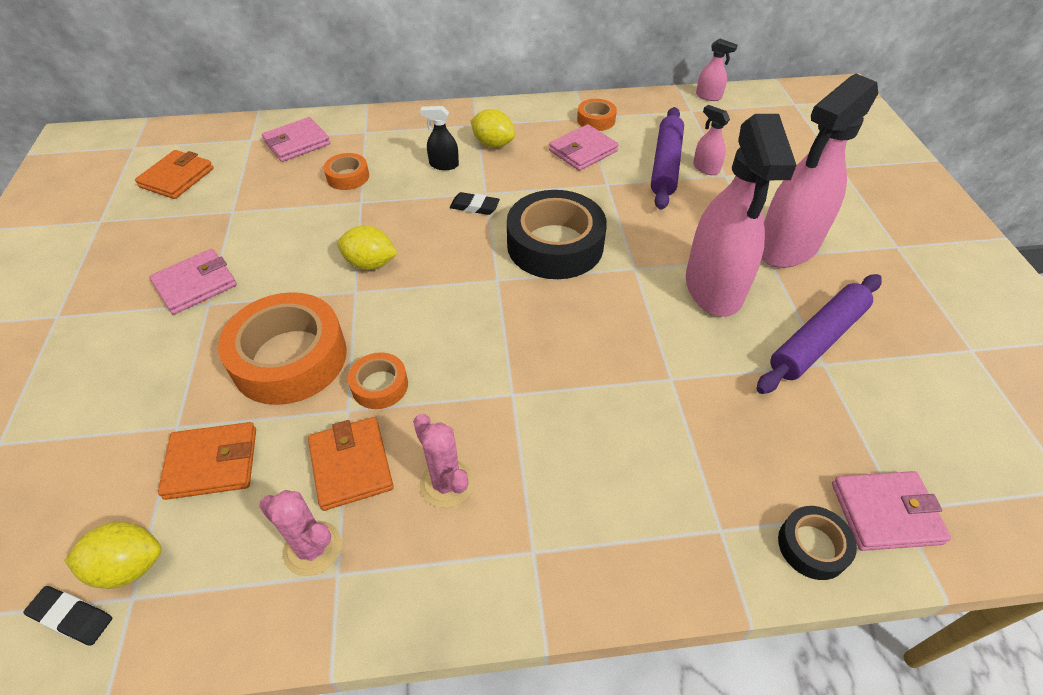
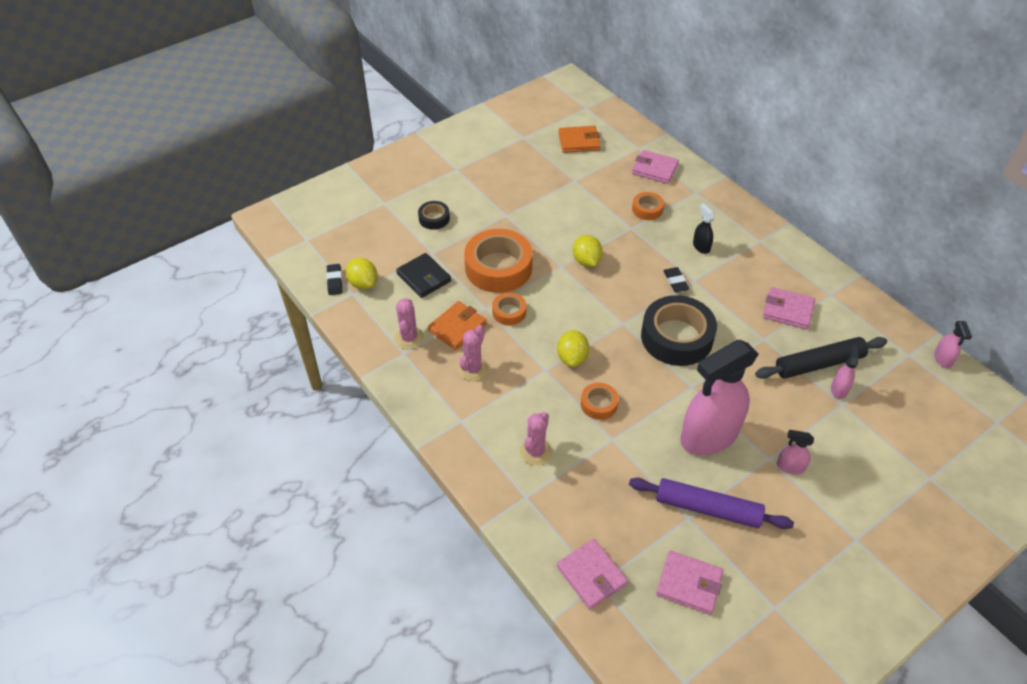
camera: 60 degrees right, 0 degrees up
pink wallet [149,249,237,315] -> pink wallet moved to [656,551,723,615]
orange wallet [158,422,256,500] -> black wallet [396,253,451,298]
yellow lemon [471,109,515,148] -> yellow lemon moved to [557,330,589,367]
orange tape [577,99,617,131] -> orange tape moved to [581,383,619,420]
purple rolling pin [651,107,684,210] -> black rolling pin [755,337,887,379]
pink spray bottle [762,74,878,268] -> pink spray bottle [777,430,814,475], size x0.41
black tape [778,506,857,580] -> black tape moved to [418,201,450,230]
none -> pink cactus [520,412,552,466]

